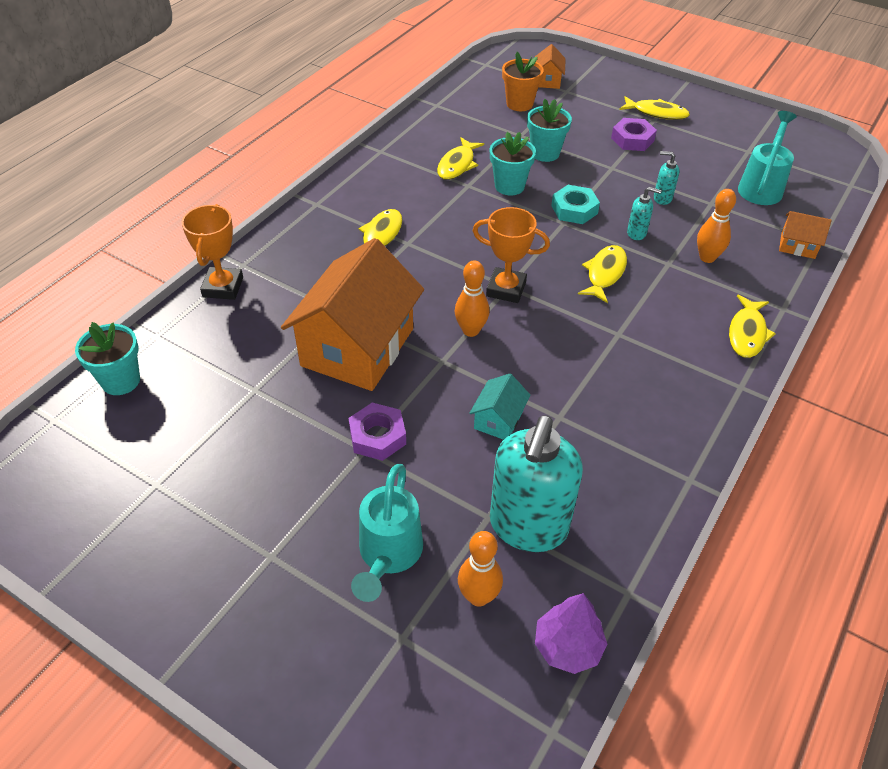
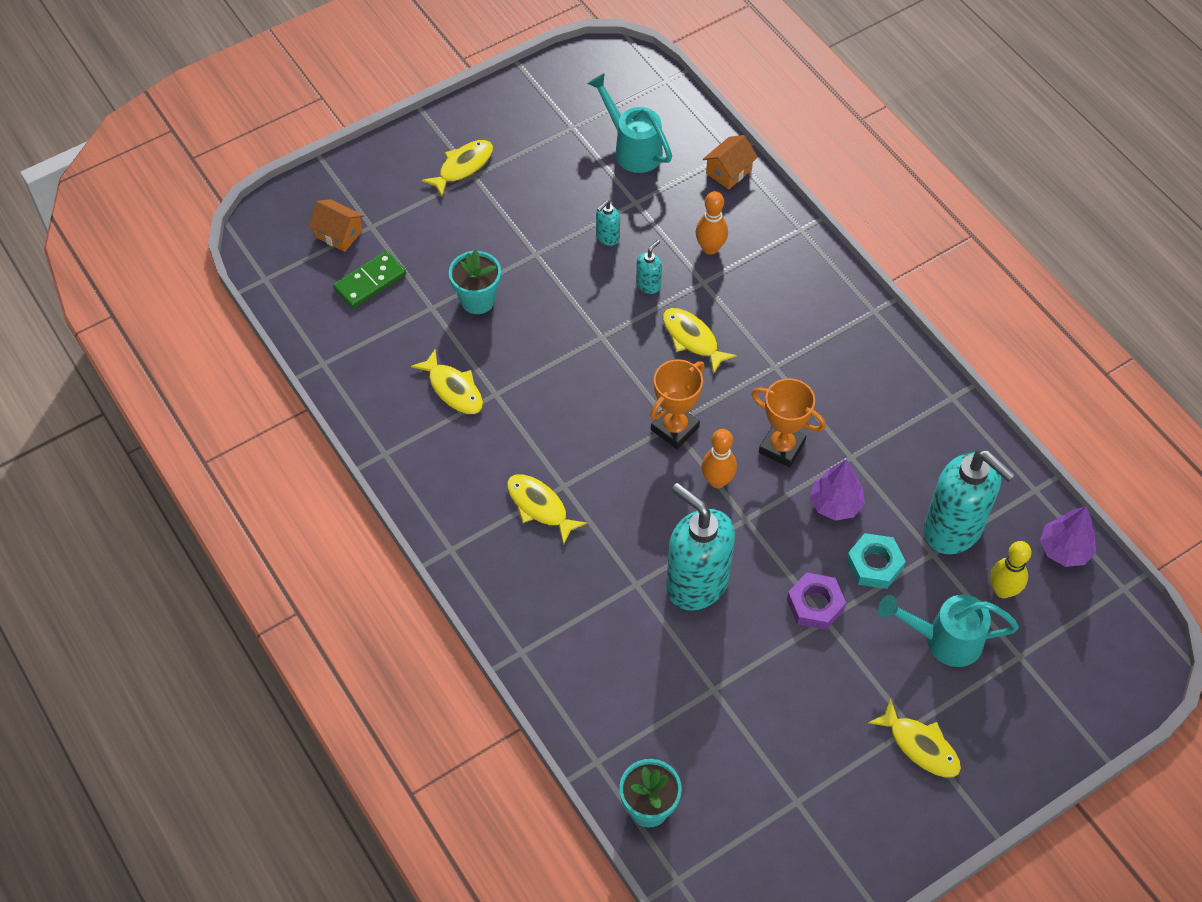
camera: 65 degrees left, 10 degrees up
orange trophy [182,204,243,300] -> orange trophy moved to [751,378,826,467]
orange house [281,238,424,391] -> turquoise soap dispenser [666,483,735,611]
turquoise watering can [351,464,423,602] -> turquoise watering can turned 150 degrees clockwise [878,595,1019,667]
orange bowling pin [458,531,503,607] -> yellow bowling pin [990,541,1031,598]
turquoise house [469,374,531,440] -> purple tree [810,459,865,521]
turquoise flower pot [490,132,536,195] -> none
orange flower pot [502,52,544,111] -> green domino [333,251,406,308]
turquoise nut [551,185,600,224] -> turquoise nut moved to [846,533,906,589]
purple nut [611,118,657,151] -> none
yellow fish [729,295,776,358] -> yellow fish moved to [868,698,961,778]

